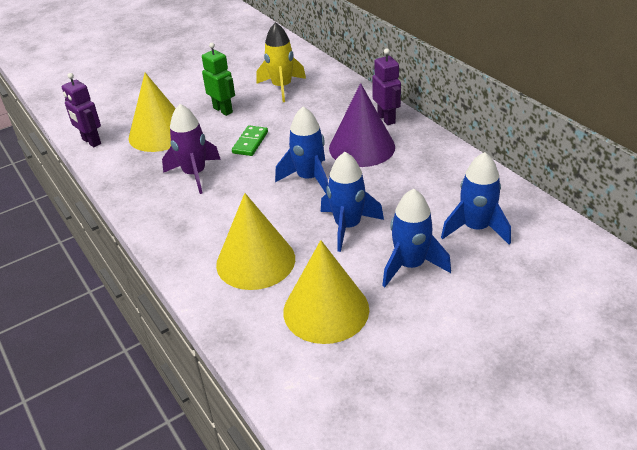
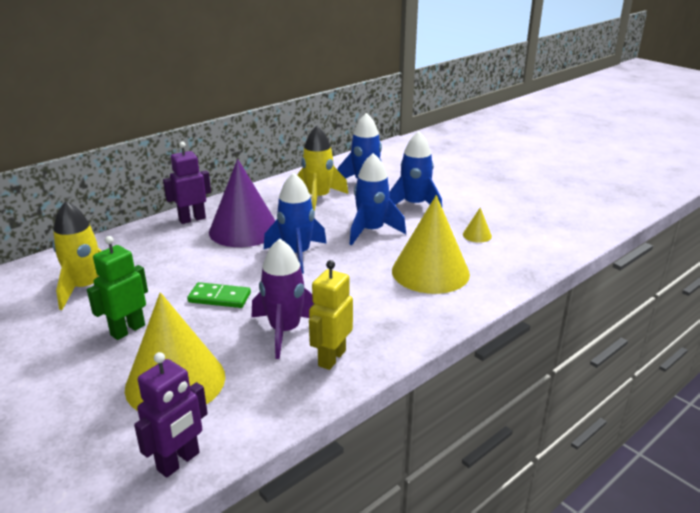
camera: 100 degrees left, 10 degrees down
yellow cone [283,240,369,344] -> yellow cone [463,207,492,243], size x0.41
none -> yellow rocket [297,126,348,211]
none -> yellow robot [309,260,353,370]

